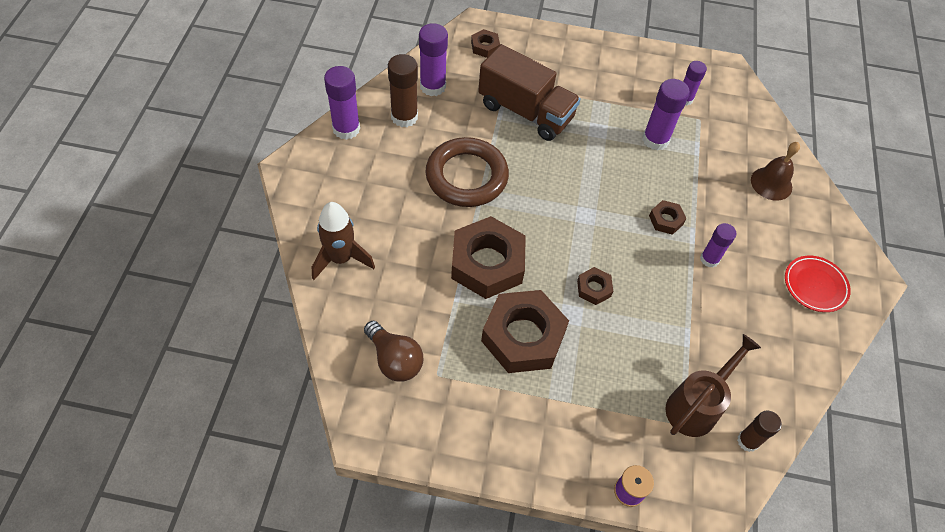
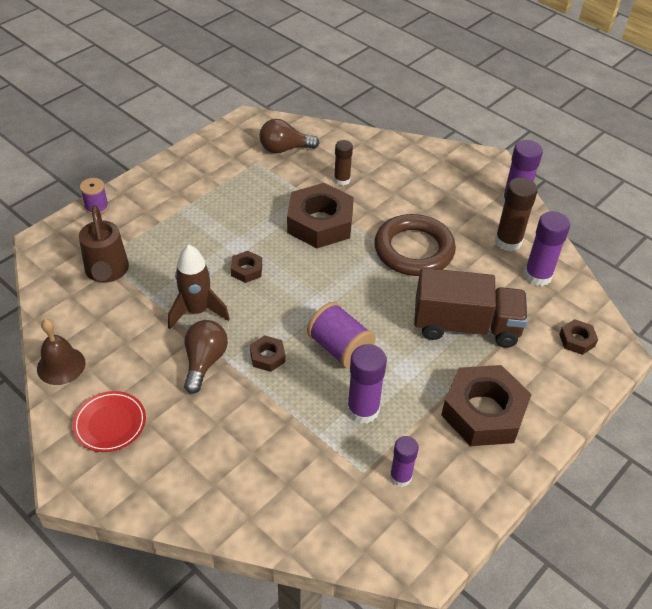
camera: 125 degrees right, 10 degrees down
brown rocket [312,202,375,280] -> brown rocket moved to [168,245,230,329]
brown truck [478,44,581,141] -> brown truck turned 150 degrees counterclockwise [414,268,528,348]
brown nut [481,290,569,373] -> brown nut moved to [441,365,532,446]
purple glue stick [700,223,736,267] -> brown light bulb [184,320,228,394]
brown glue stick [737,411,782,452] -> brown glue stick moved to [334,140,353,186]
brown bell [751,142,800,201] -> brown bell moved to [37,319,86,385]
none -> purple spool [307,302,375,369]

